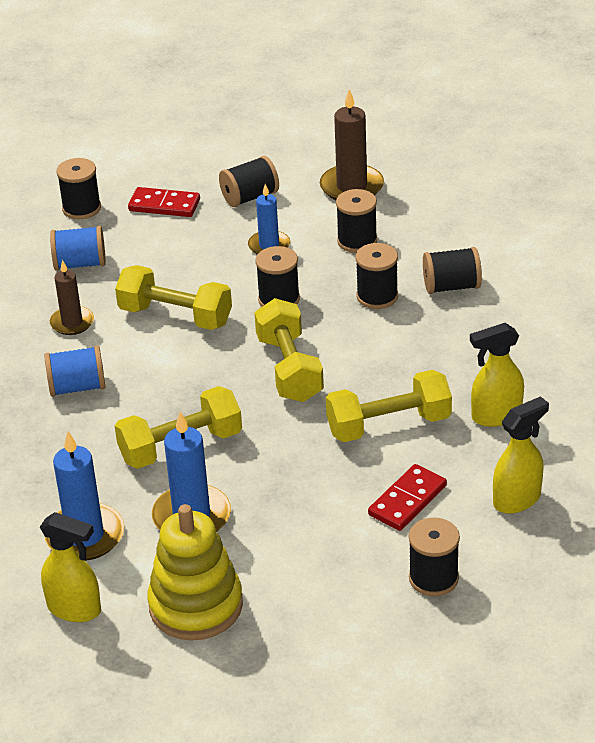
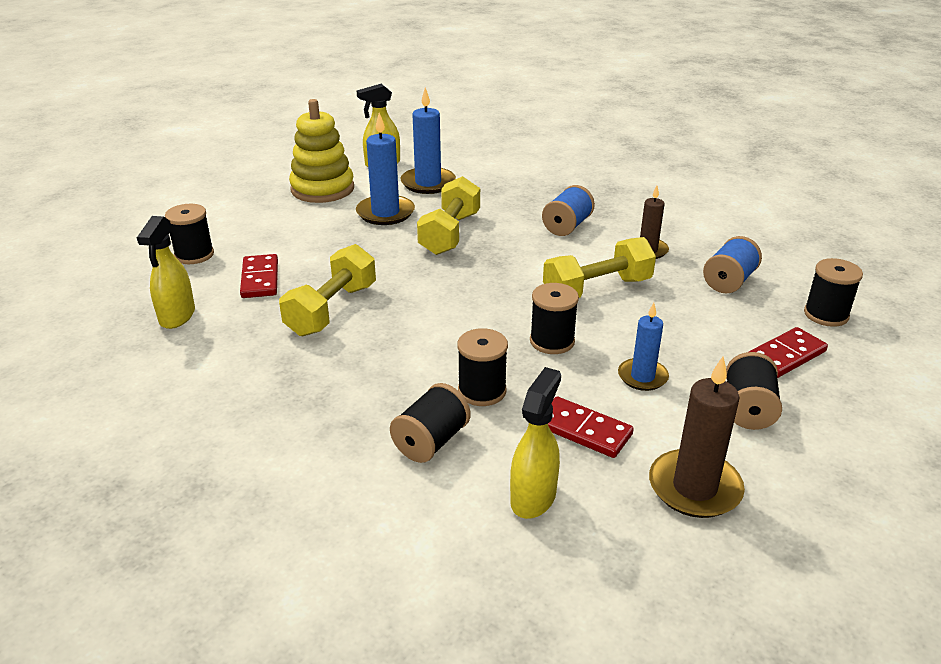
camera: 130 degrees right, 5 degrees down
yellow dumbbell [254,298,324,402] -> none
black spool [336,189,377,253] -> red domino [548,397,634,458]
yellow spray bottle [470,323,524,427] -> yellow spray bottle moved to [510,367,561,519]

